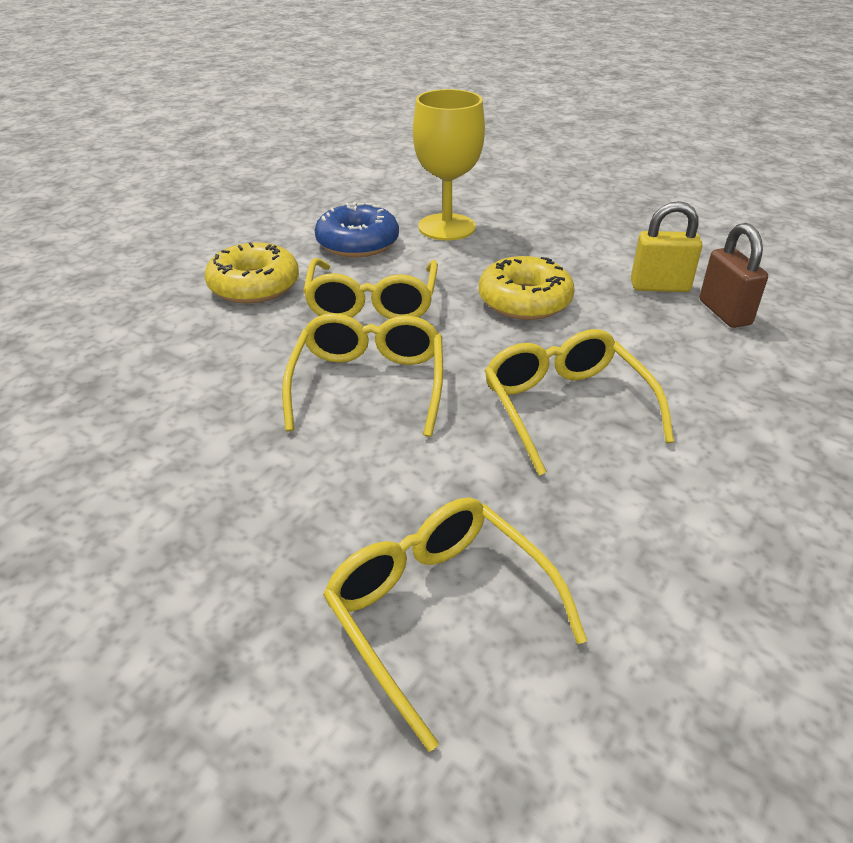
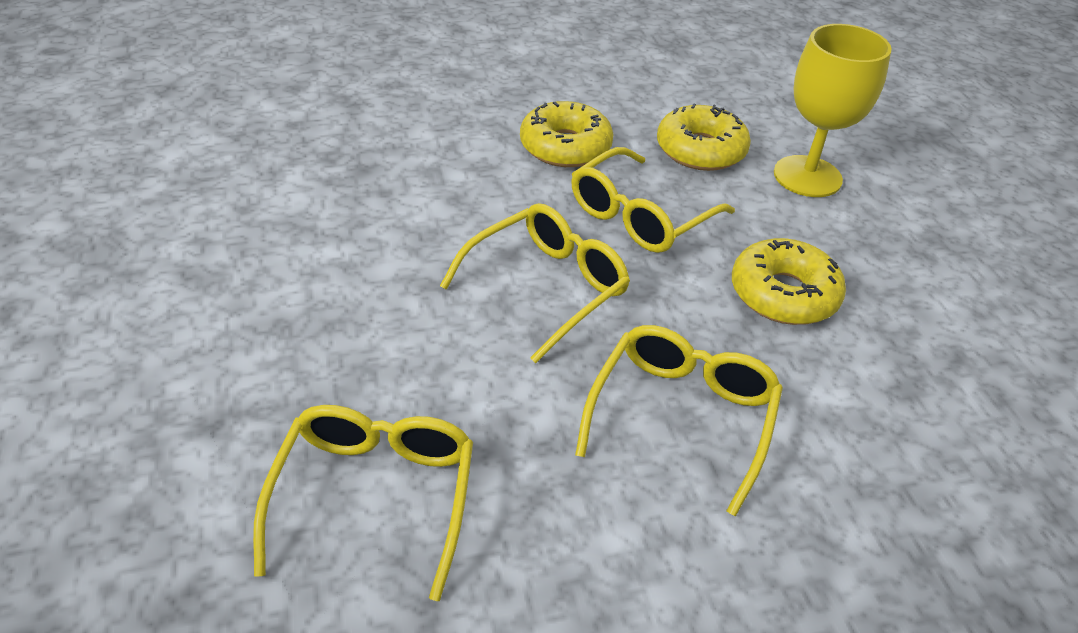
camera: 40 degrees right, 5 degrees up
blue donut [315,202,399,257] -> yellow donut [657,104,751,171]
yellow padlock [631,201,703,292] -> none
brown padlock [699,223,768,328] -> none

